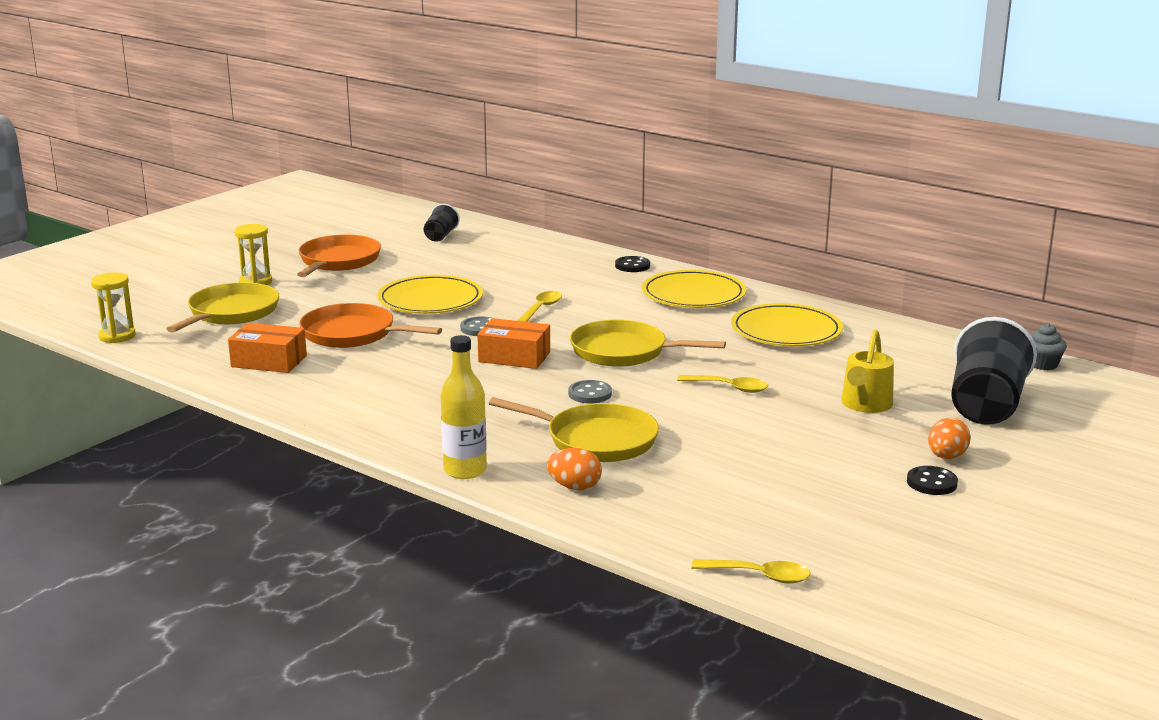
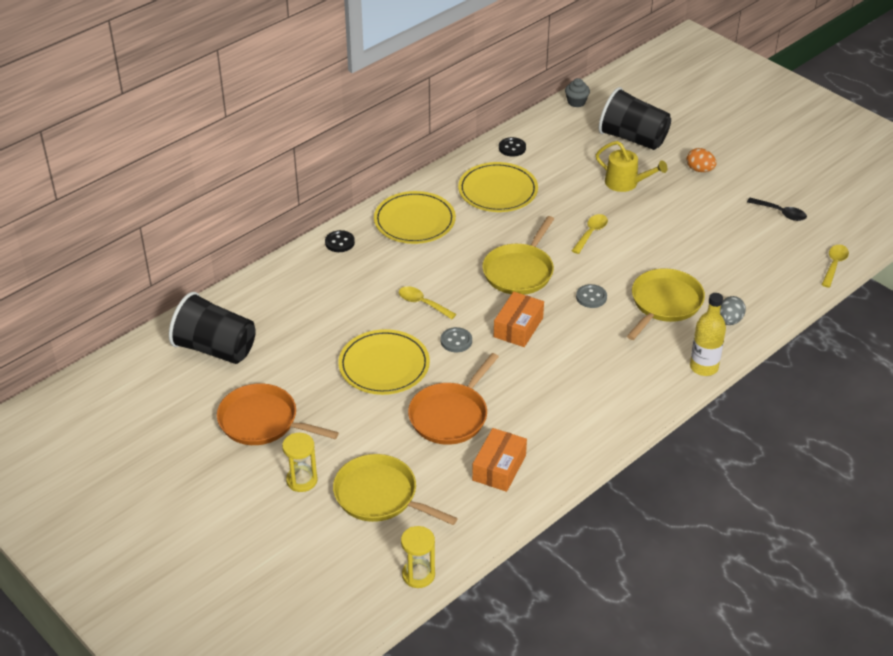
camera: 80 degrees left, 20 degrees up
black cup [424,204,460,242] -> black cup [169,292,256,364], size x2.03
orange egg [547,448,602,490] -> grey egg [720,296,746,325]
black button [907,466,958,495] -> black button moved to [499,137,526,157]
none -> black spoon [747,198,807,221]

